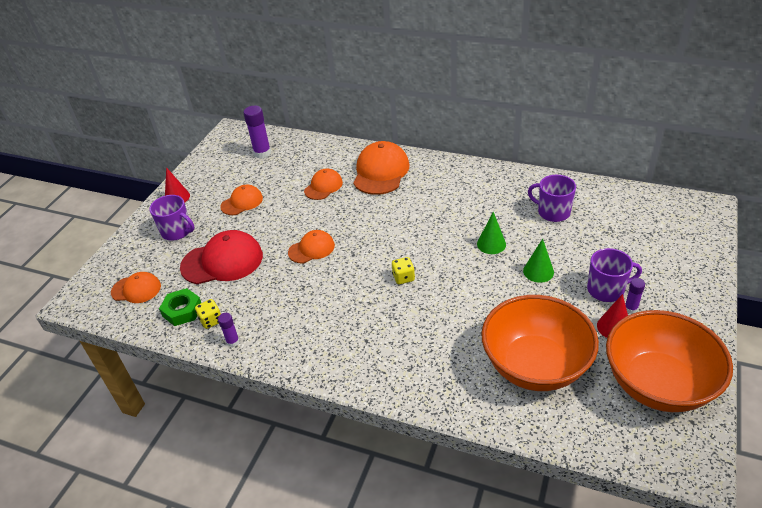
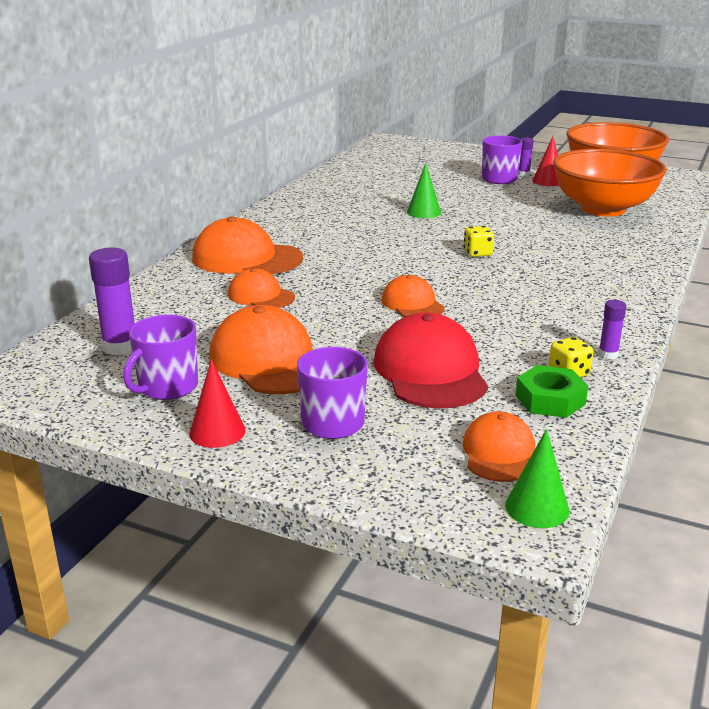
camera: 90 degrees left, 15 degrees down
orange cap [220,184,263,215] -> orange cap [209,305,313,394], size x1.70
green cone [523,239,554,283] -> green cone moved to [505,429,569,528]
purple mug [528,175,576,222] -> purple mug moved to [123,315,198,400]

